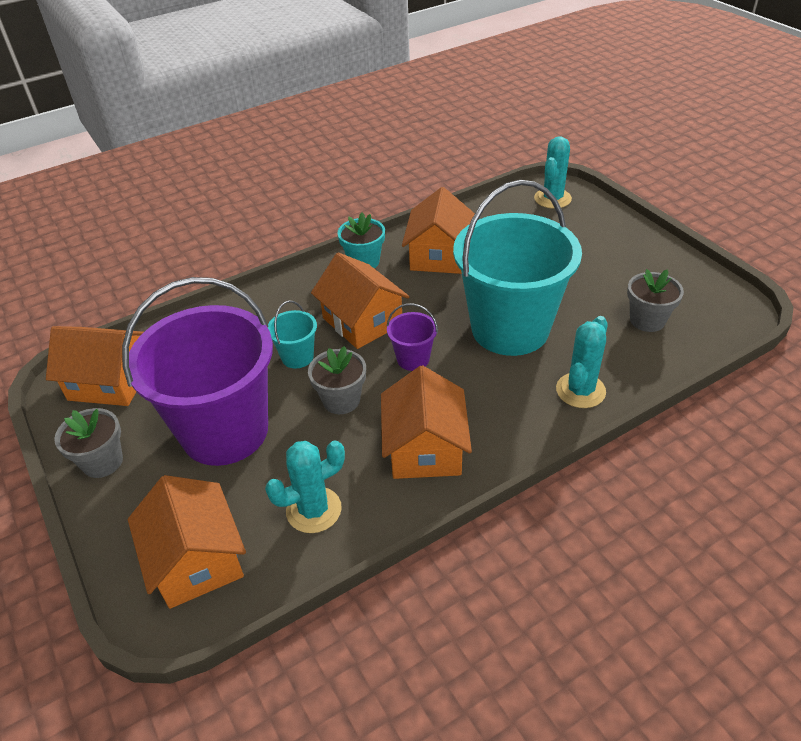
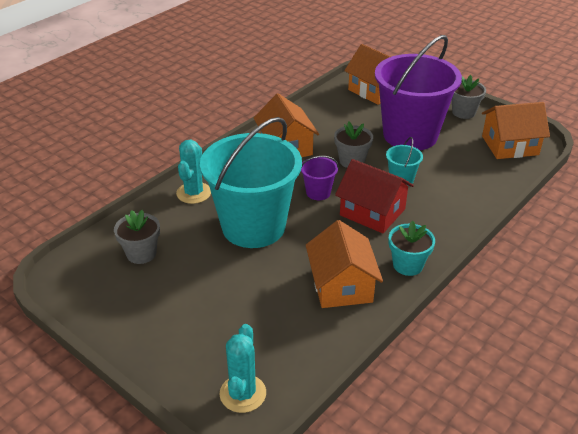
camera: 160 degrees right, 5 degrees down
turquoise cactus [265,440,345,533] -> none
orange house [311,253,410,349] -> red house [335,159,414,233]

